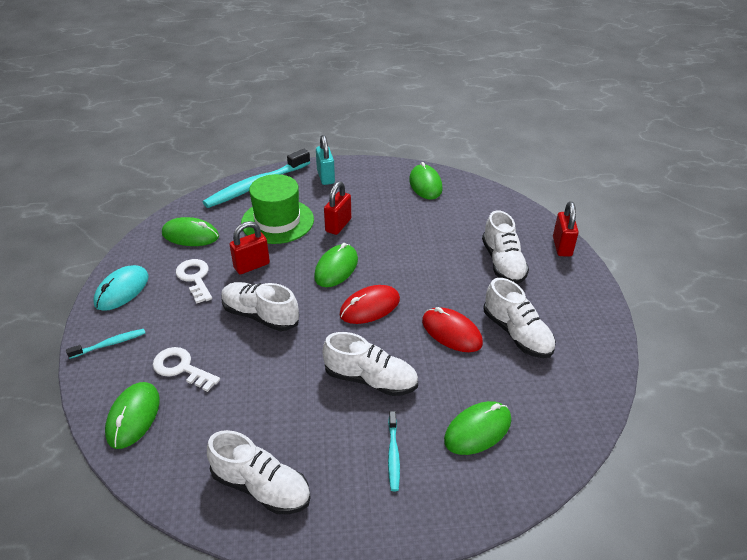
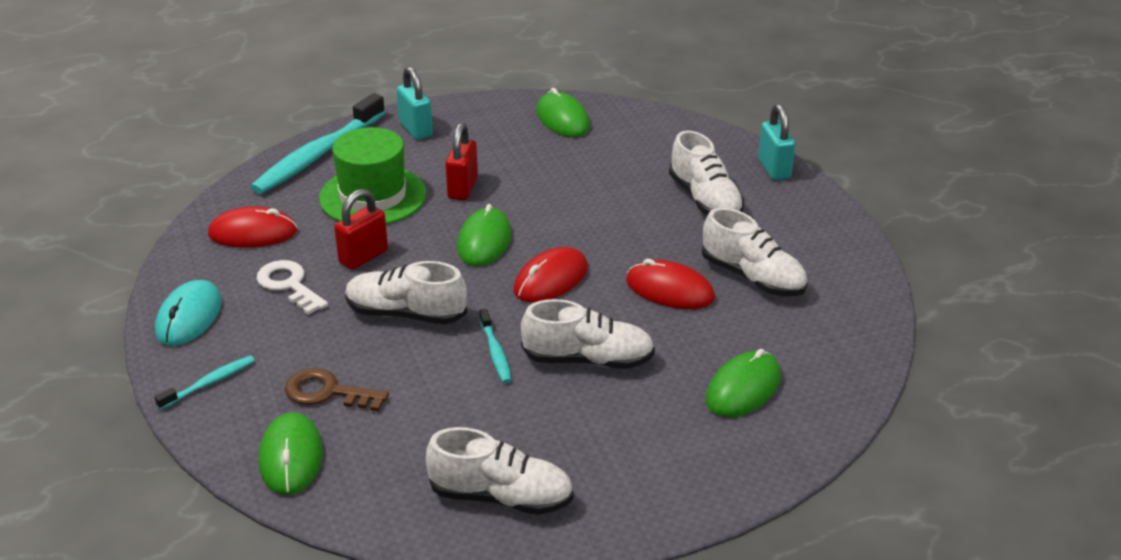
camera: 15 degrees left, 5 degrees down
white key [153,347,220,392] -> brown key [285,368,389,412]
green mouse [162,217,219,246] -> red mouse [208,206,297,248]
turquoise toothbrush [388,411,400,491] -> turquoise toothbrush moved to [479,309,512,383]
red padlock [553,202,579,257] -> turquoise padlock [758,104,795,180]

